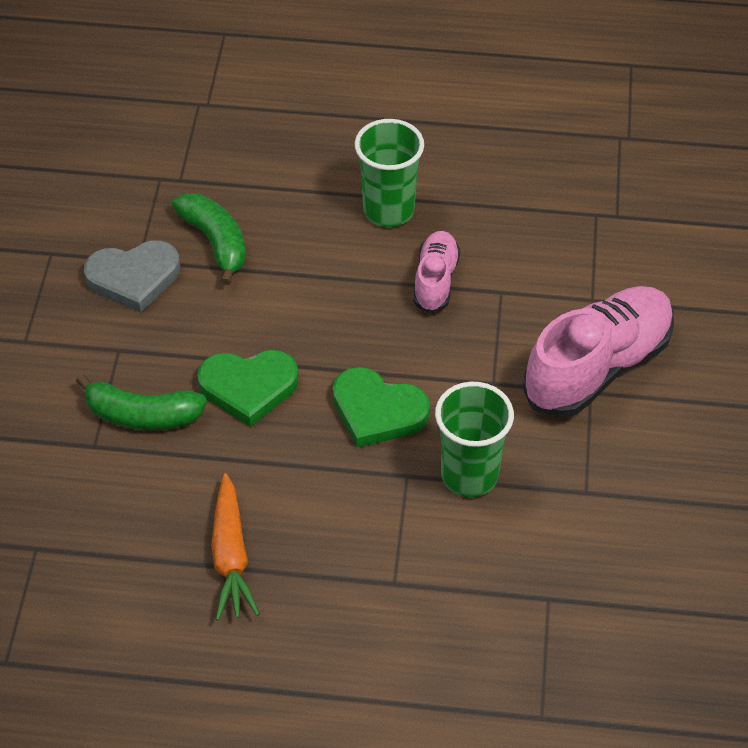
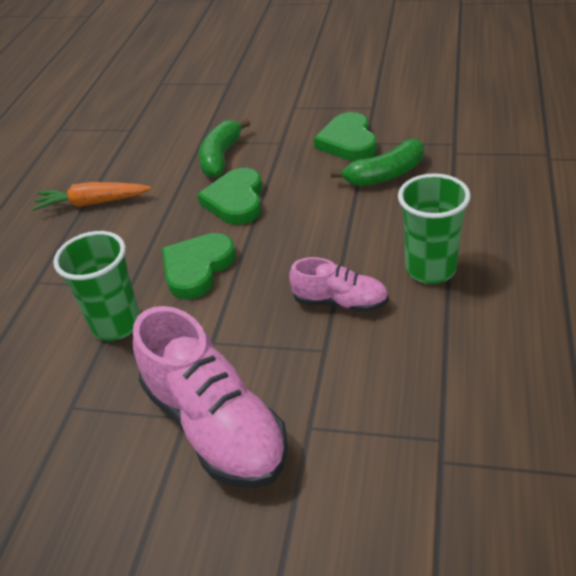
camera: 100 degrees right, 10 degrees down
grey heart [84,240,180,313] -> green heart [314,112,377,161]

